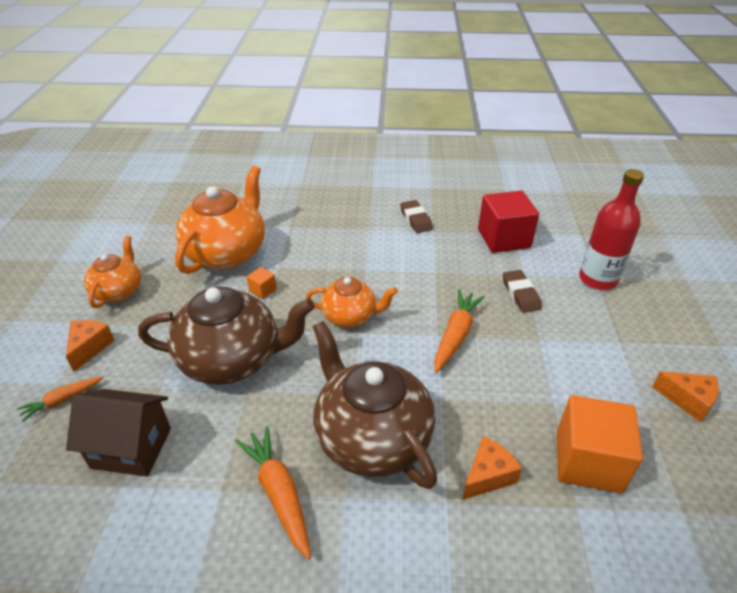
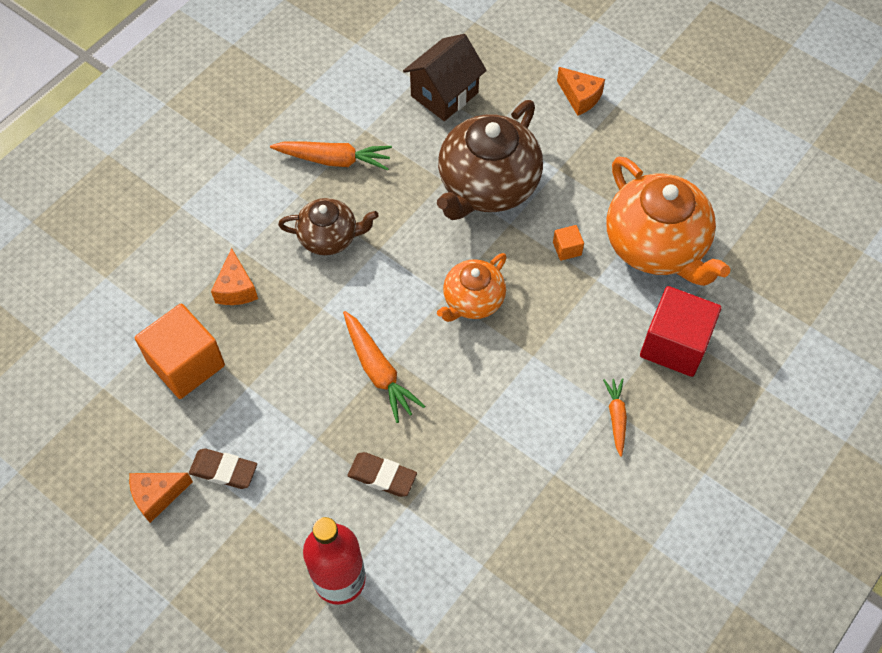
camera: 125 degrees right, 20 degrees up
orange carrot [17,376,103,422] -> orange carrot moved to [603,378,627,457]
orange teapot [84,236,141,308] -> none
brown teapot [313,321,437,489] -> brown teapot [278,198,379,255], size x0.57
brown eraser [400,200,433,233] -> brown eraser moved to [189,448,257,489]
red cube [478,191,539,253] -> red cube moved to [640,286,721,377]

